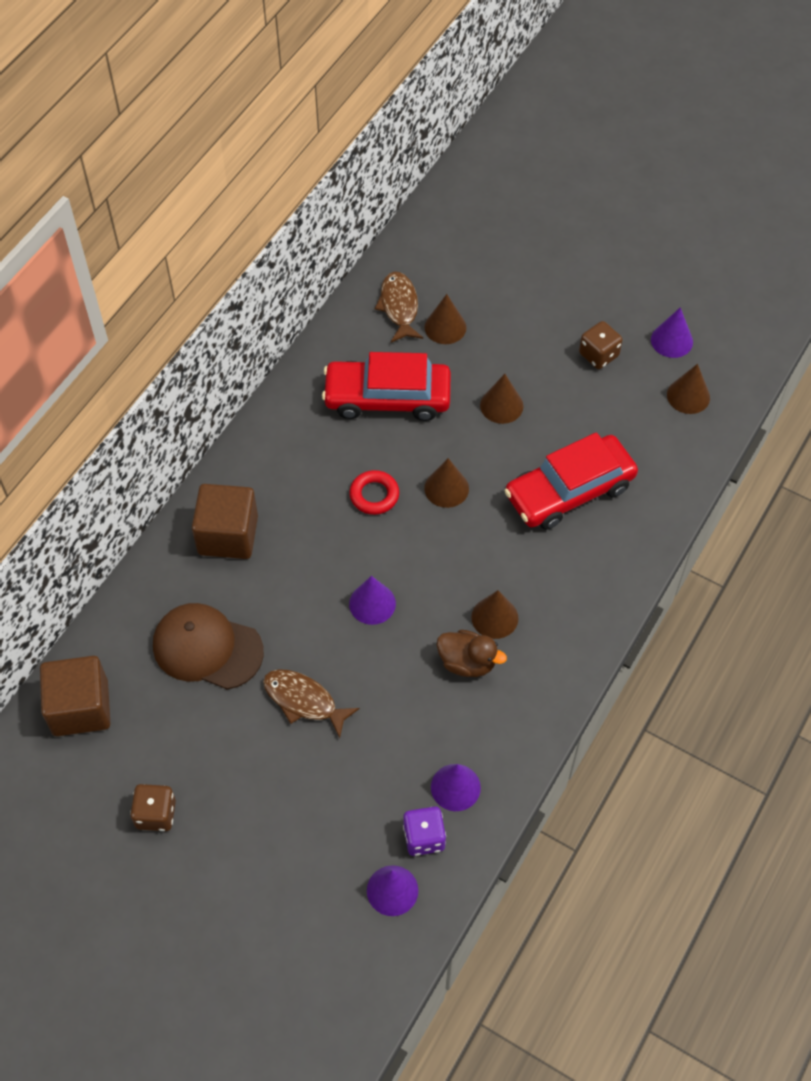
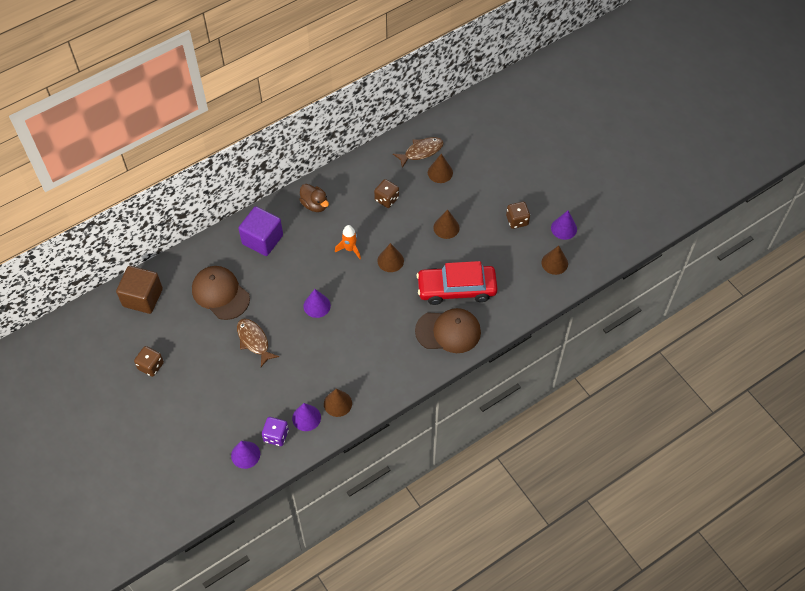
camera: 25 degrees right, 0 degrees up
brown cube [192,484,258,559] -> purple cube [238,206,283,256]
red car [322,352,451,421] -> brown dice [374,179,399,208]
red ring [349,470,399,515] -> orange rocket [335,225,361,259]
brown fish [375,272,423,342] -> brown fish turned 45 degrees clockwise [393,137,444,168]
brown duck [437,630,507,677] -> brown duck moved to [299,184,329,212]
brown cone [471,590,519,639] -> brown cone moved to [324,389,352,417]
none -> brown cap [415,308,481,353]

